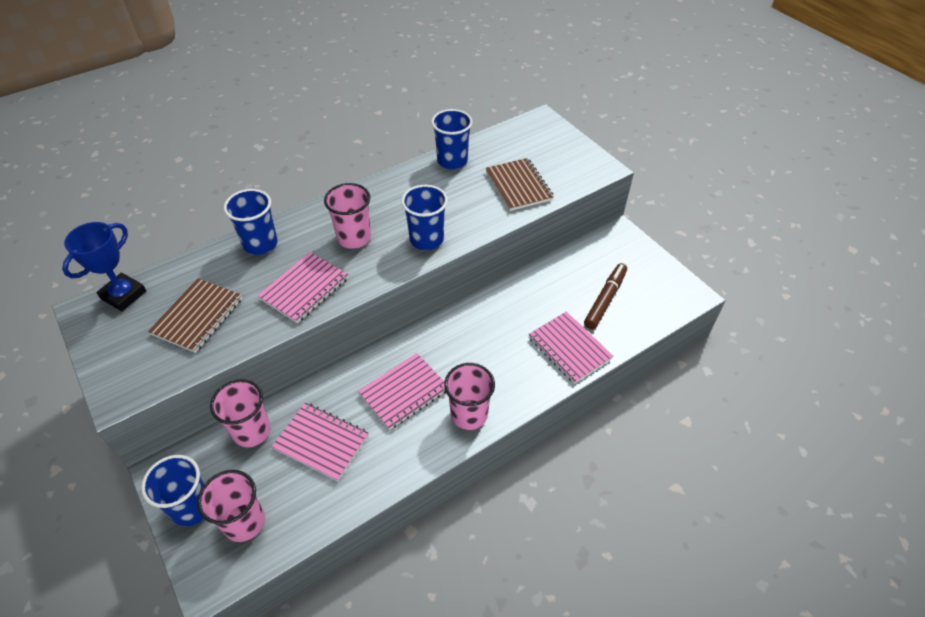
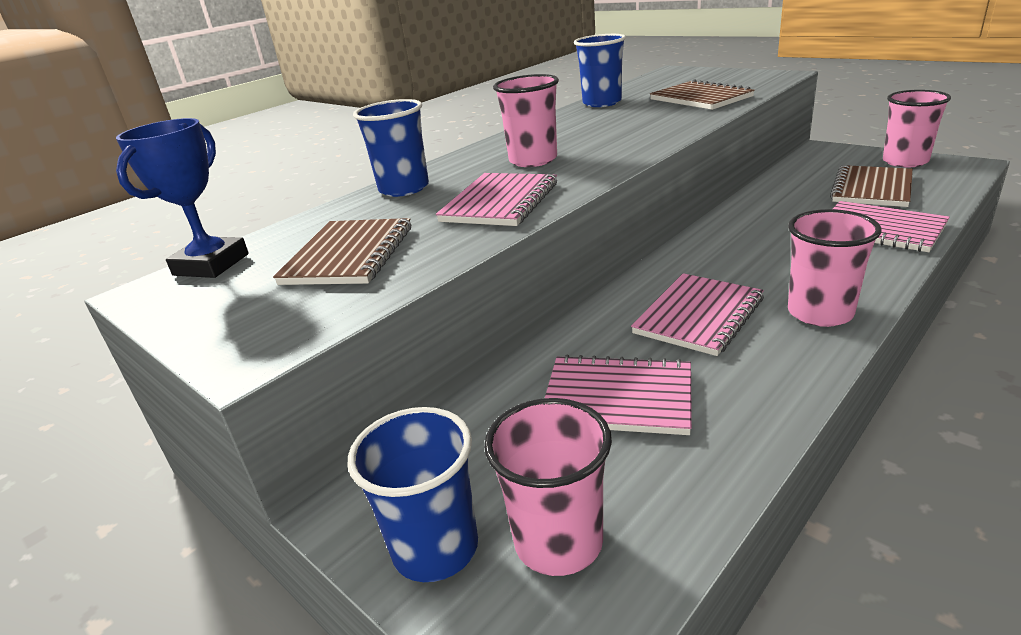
camera: 10 degrees left, 20 degrees down
pink cup [210,379,271,448] -> pink cup moved to [883,90,951,167]
blue cup [401,185,448,250] -> none
brown marker [584,263,627,329] -> brown notebook [830,165,913,207]

